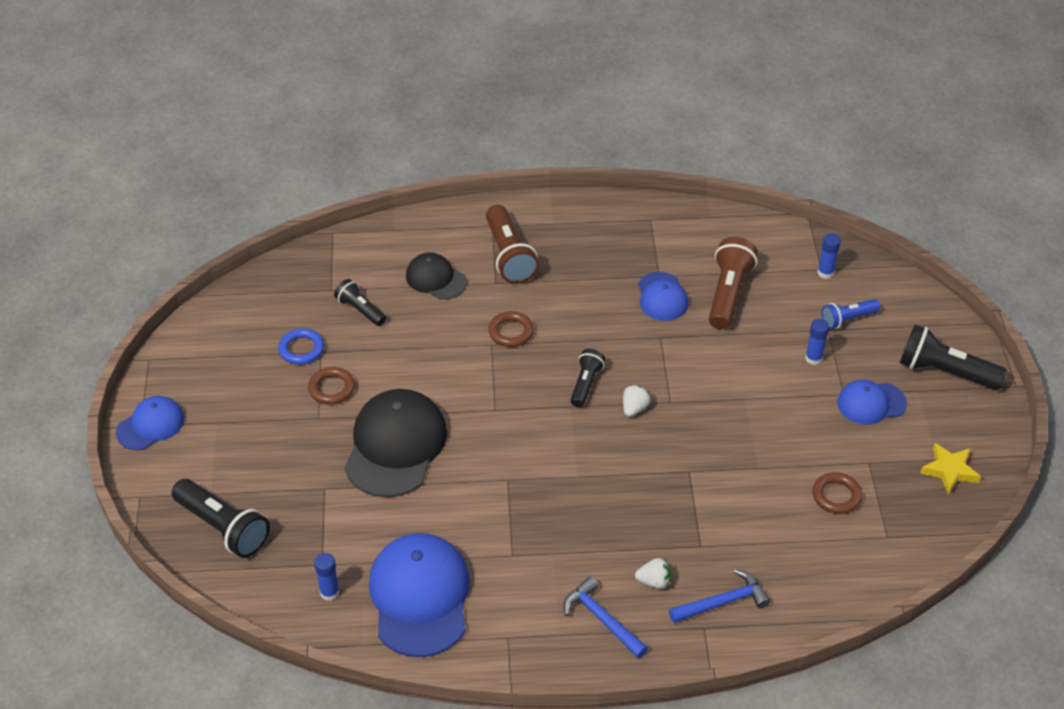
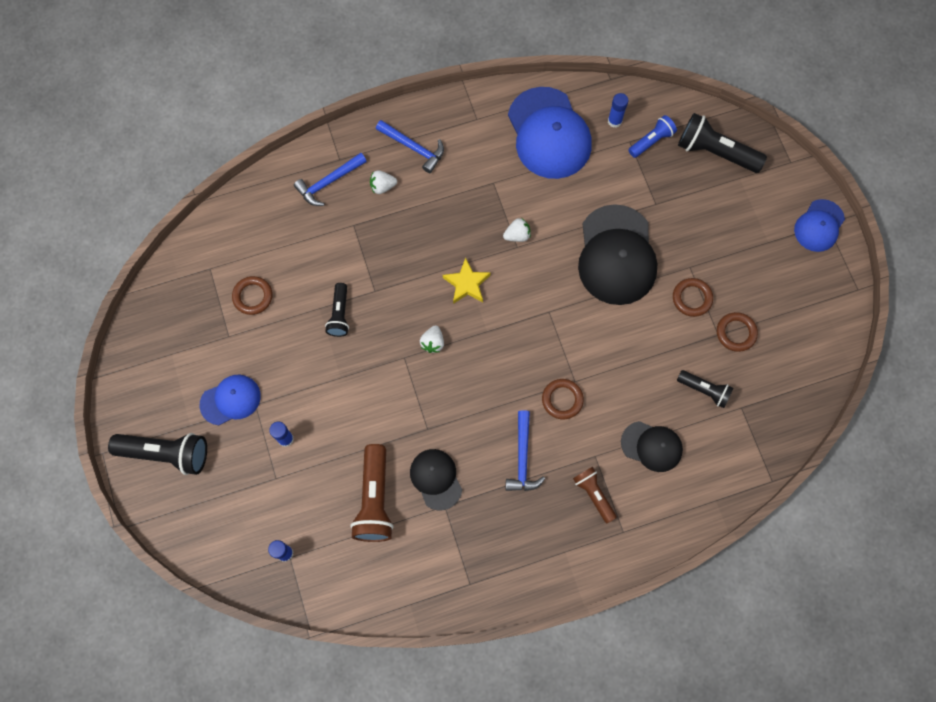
camera: 165 degrees right, 25 degrees up
blue ring [278,328,324,365] -> brown ring [717,312,758,352]
brown flashlight [486,205,539,284] -> brown flashlight [573,467,617,523], size x0.59
black flashlight [570,349,605,407] -> black flashlight moved to [325,283,349,337]
blue cap [638,272,689,321] -> black cap [410,449,462,510]
blue flashlight [821,299,880,329] -> blue flashlight moved to [628,115,677,158]
yellow star [920,443,981,495] -> yellow star moved to [443,258,491,304]
none -> white strawberry [503,218,531,242]
none -> blue hammer [505,410,545,491]

